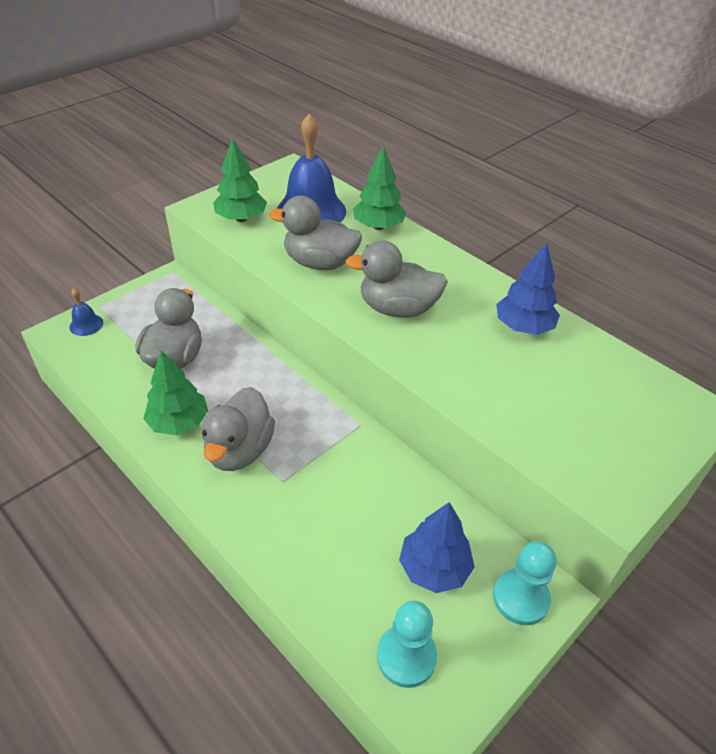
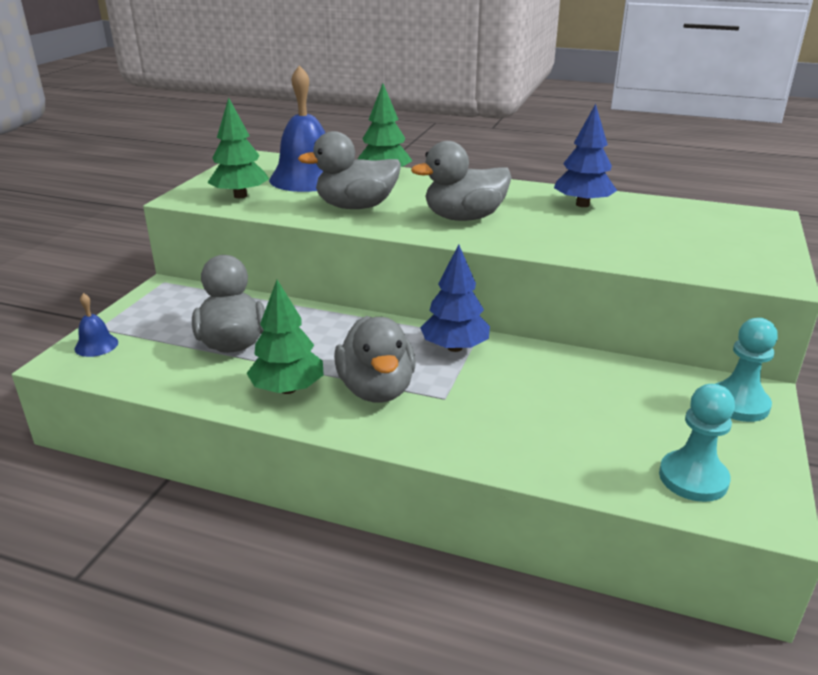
camera: 25 degrees left, 15 degrees down
blue tree [399,502,474,593] -> blue tree moved to [420,244,490,352]

